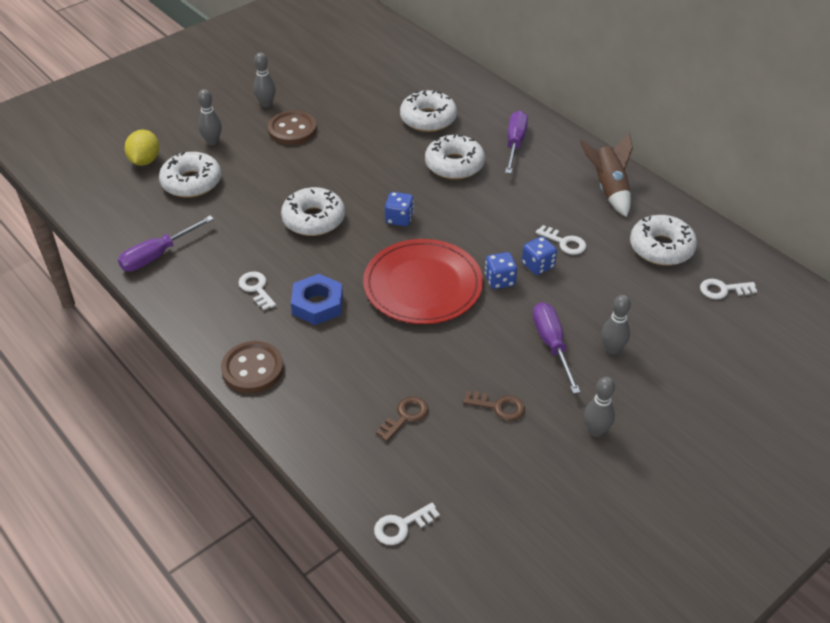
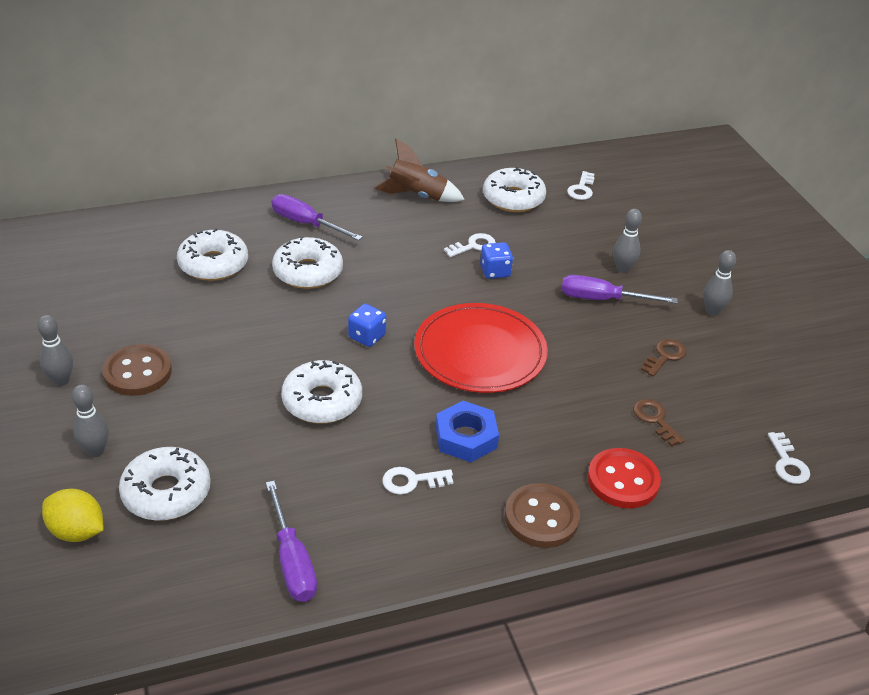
camera: 70 degrees left, 5 degrees down
blue dice [485,252,517,289] -> none
none -> red button [587,448,661,508]

